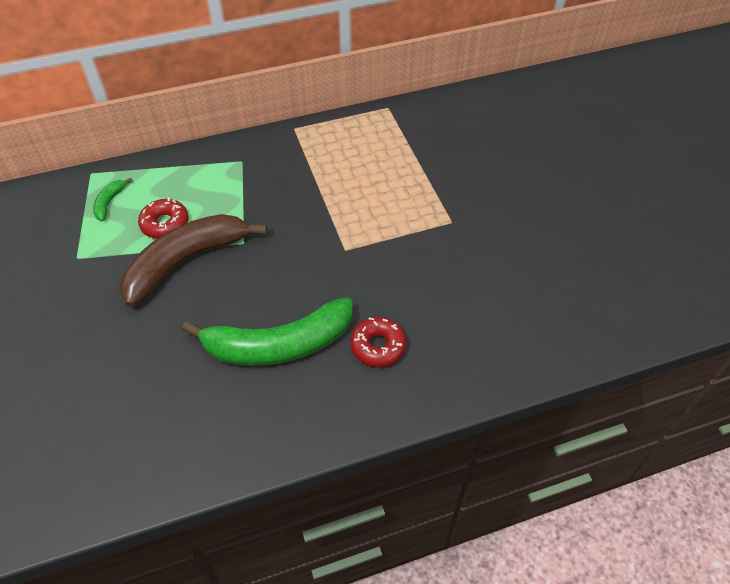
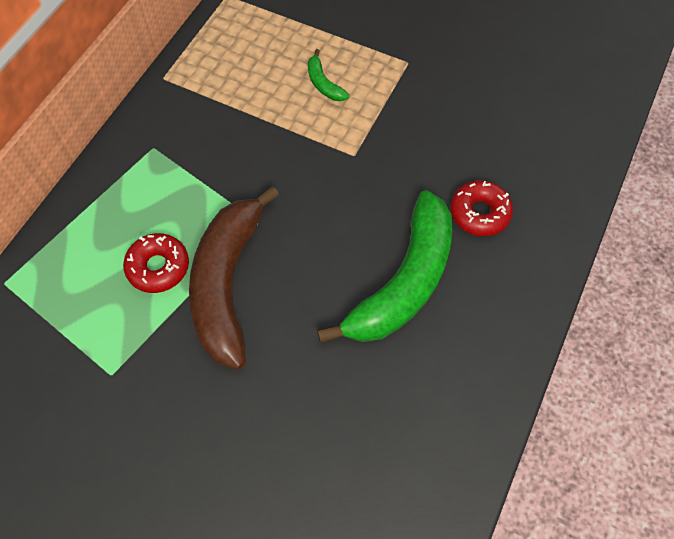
camera: 45 degrees left, 10 degrees up
green banana [93,178,133,221] -> green banana moved to [308,49,350,101]

